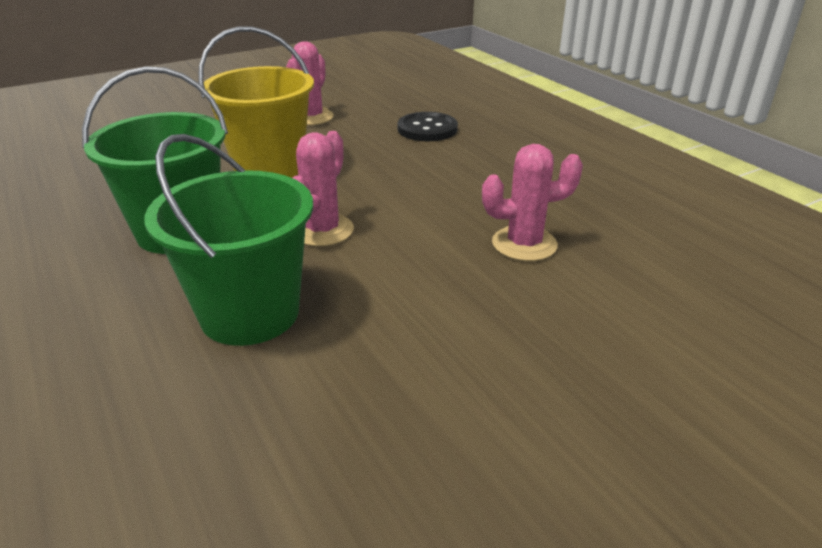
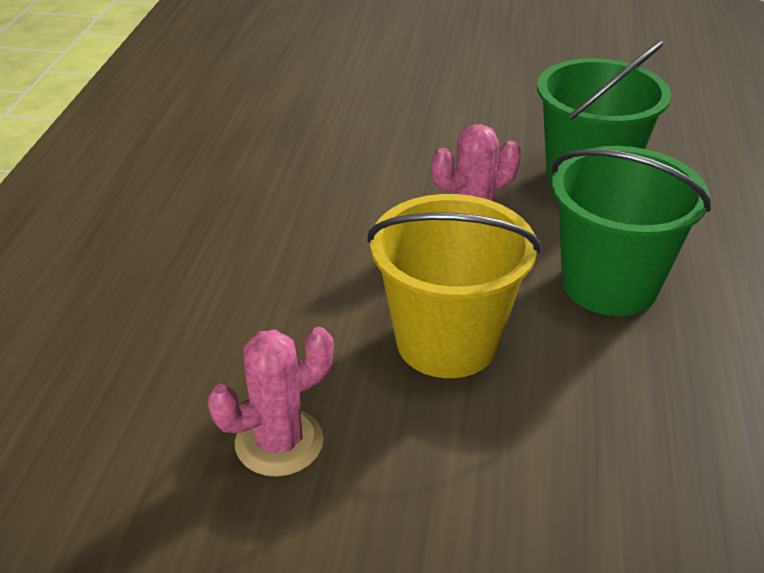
camera: 140 degrees left, 5 degrees up
black button [398,112,458,141] -> none
pink cactus [482,144,583,261] -> none

